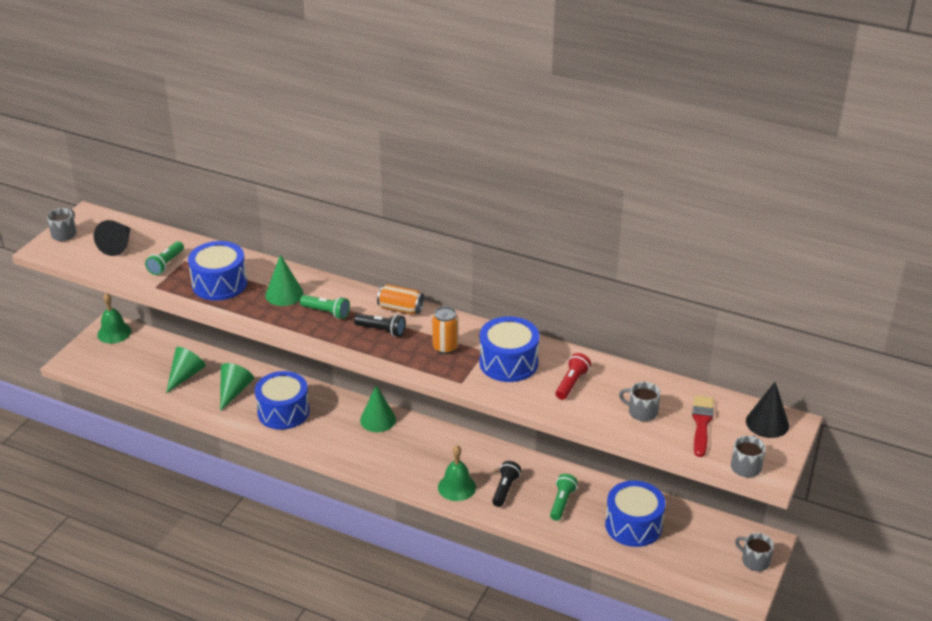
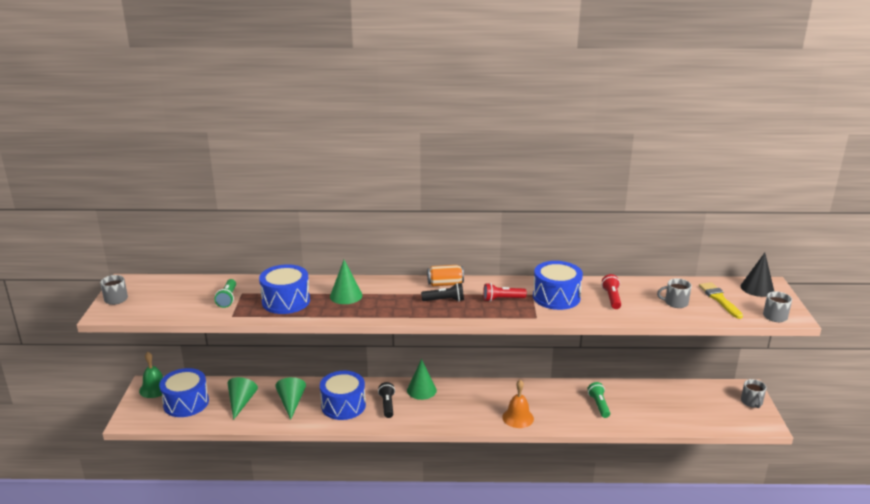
camera: 25 degrees left, 10 degrees down
black cone [94,220,130,256] -> none
green flashlight [300,295,350,319] -> none
orange can [432,306,458,354] -> red flashlight [483,283,527,302]
green bell [438,445,476,501] -> orange bell [502,380,534,428]
black flashlight [492,461,521,507] -> black flashlight moved to [378,382,395,418]
blue drum [605,481,665,547] -> blue drum moved to [159,368,209,417]
red brush [692,396,714,457] -> yellow brush [699,282,743,319]
grey mug [735,533,774,571] -> grey mug turned 105 degrees counterclockwise [741,379,766,408]

